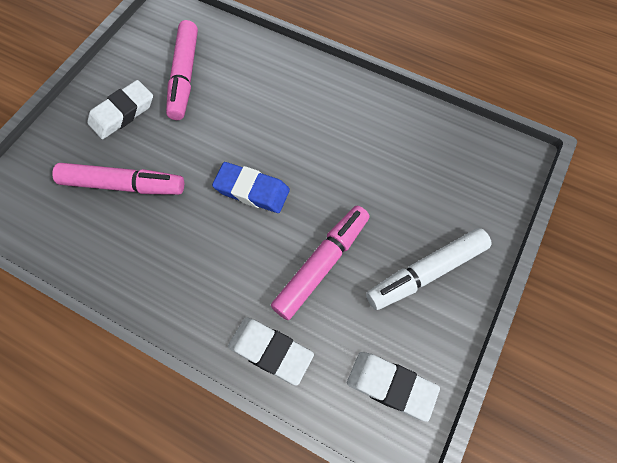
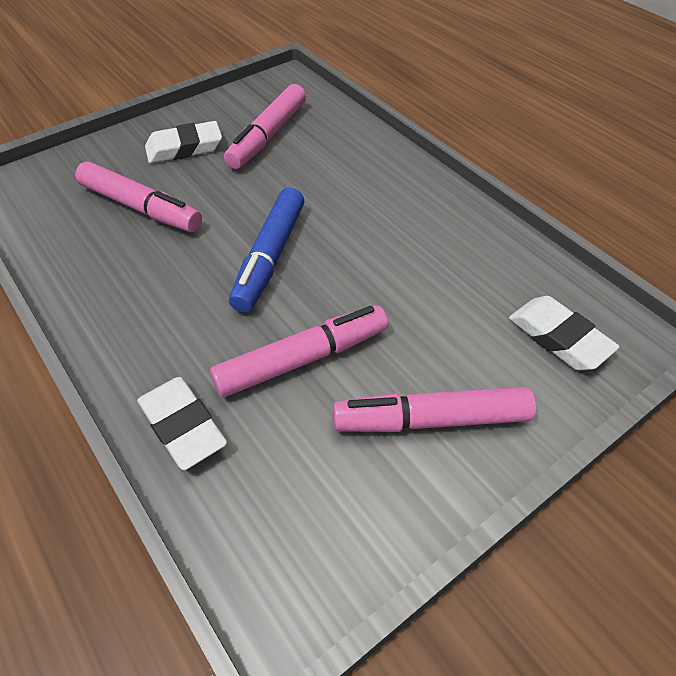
camera: 25 degrees right, 15 degrees down
blue eraser [212,162,290,213] -> blue marker [229,188,304,313]
white eraser [347,352,440,422] -> white eraser moved to [509,296,620,370]
white marker [366,228,492,310] -> pink marker [333,387,536,432]

